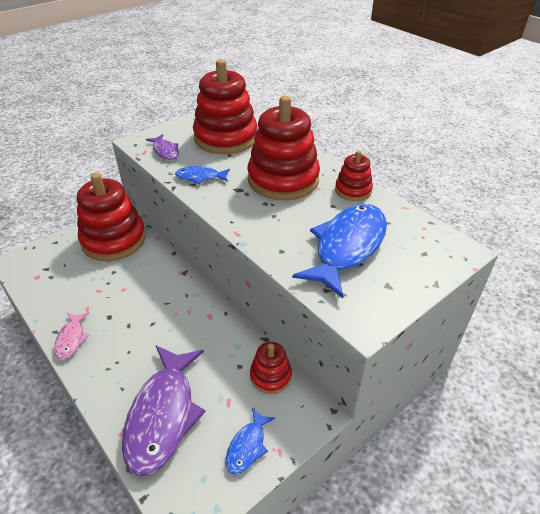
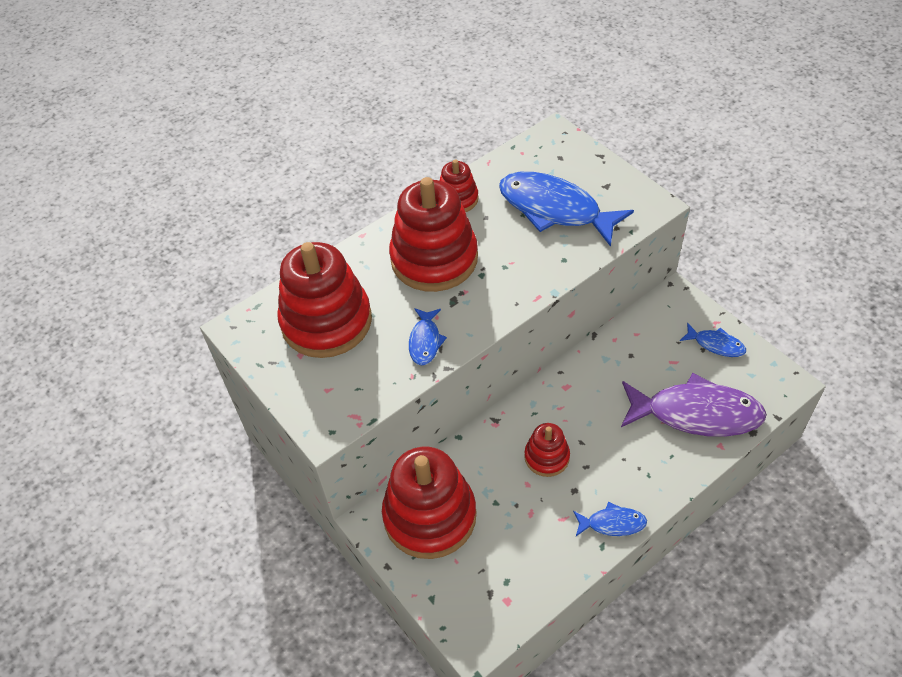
camera: 85 degrees left, 10 degrees up
pink fish [54,312,89,360] -> blue fish [573,502,647,536]
purple fish [146,134,179,160] -> none
red stacking toy [250,342,292,394] -> red stacking toy moved to [524,423,570,477]

